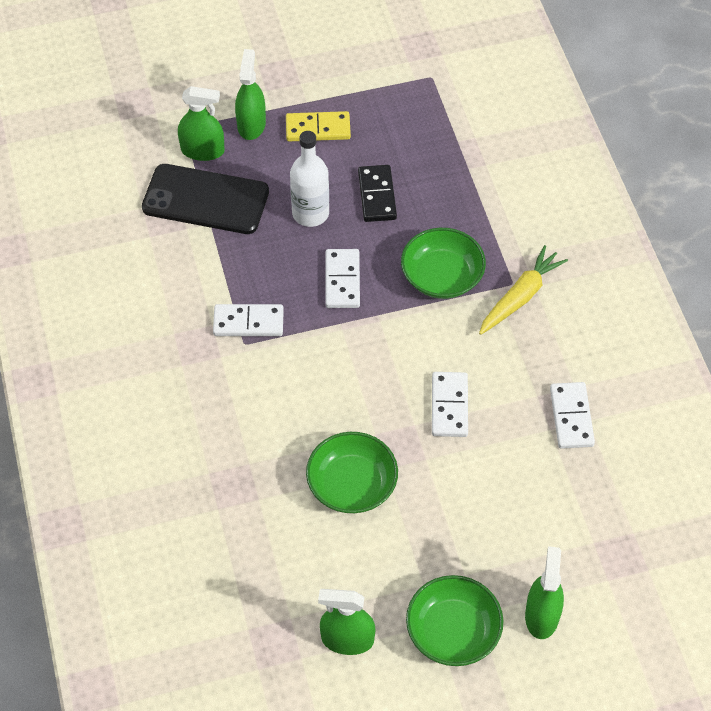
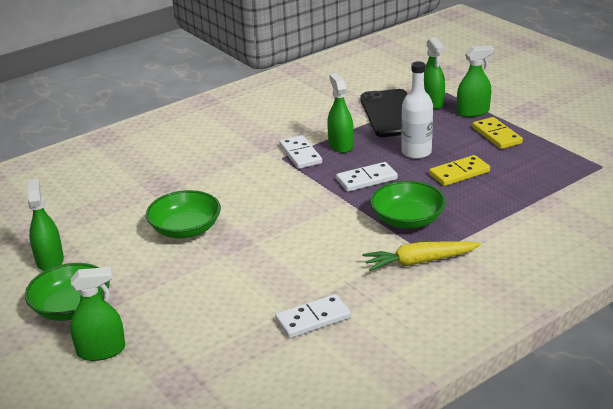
camera: 70 degrees right, 25 degrees down
black domino [358,165,397,222] -> yellow domino [429,155,490,186]
white domino [432,372,468,437] -> none
yellow carrot [479,245,568,335] -> yellow carrot turned 150 degrees clockwise [362,241,481,271]
none -> green spray bottle [327,73,353,153]

